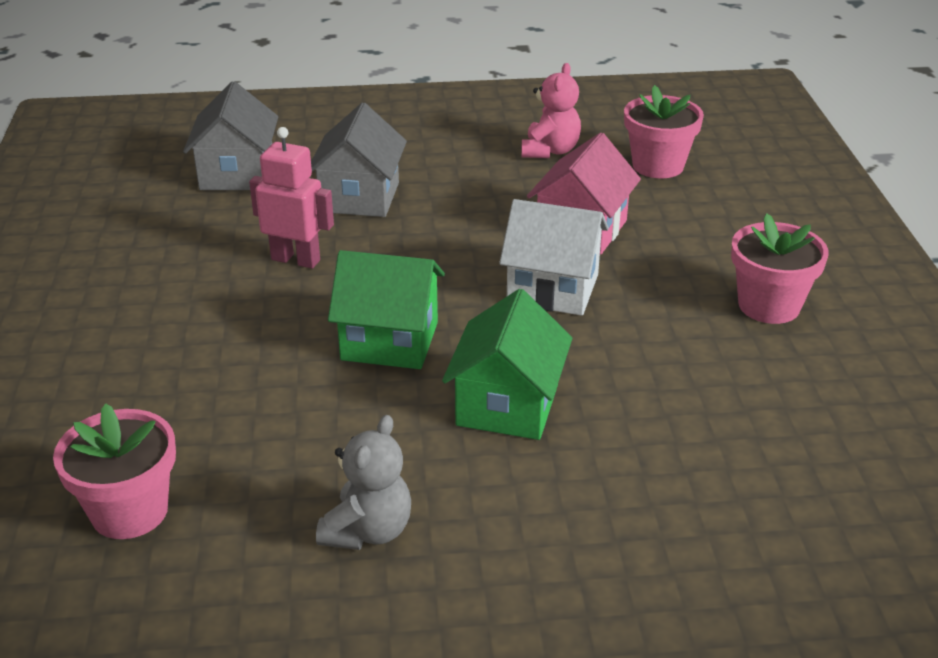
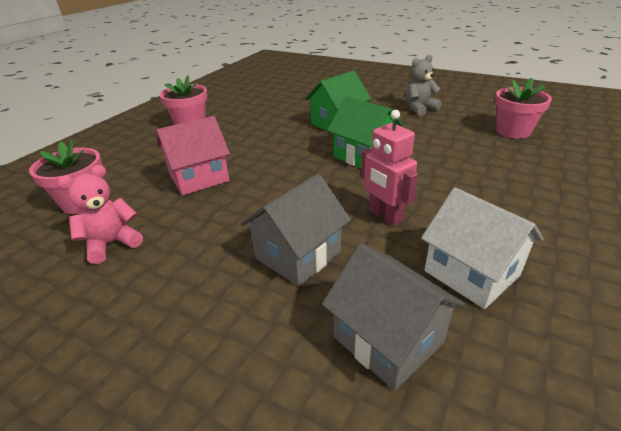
camera: 145 degrees left, 0 degrees up
grey house [183,81,278,190] -> grey house turned 75 degrees counterclockwise [322,243,465,391]
white house [499,199,609,316] -> white house moved to [421,188,544,309]

